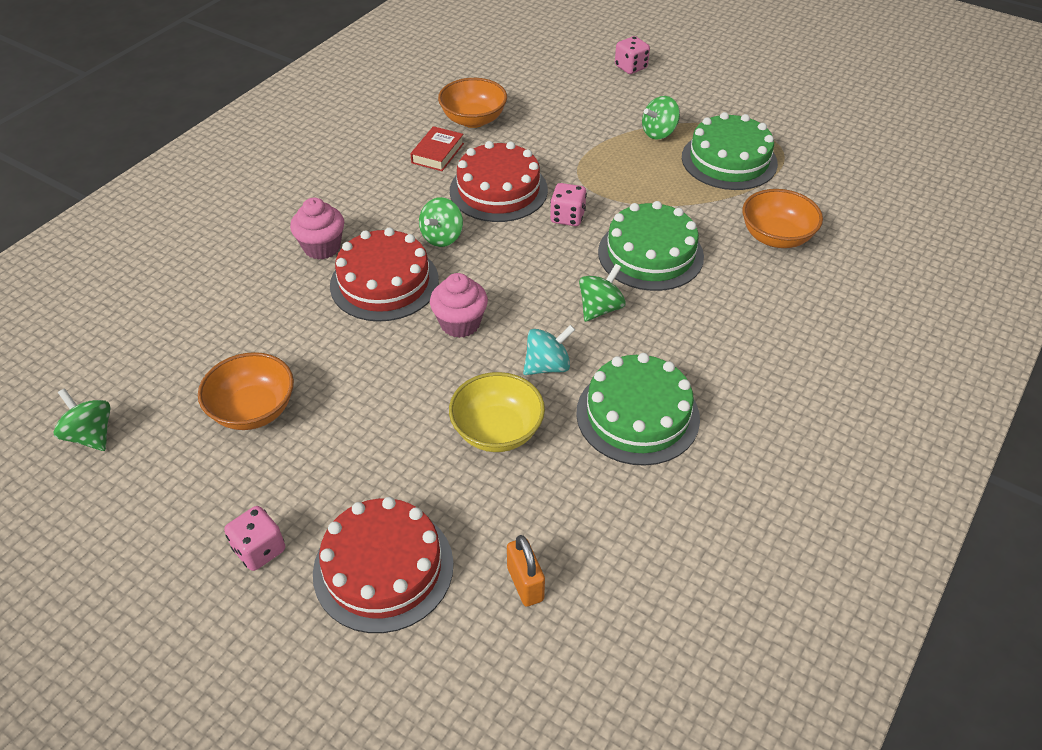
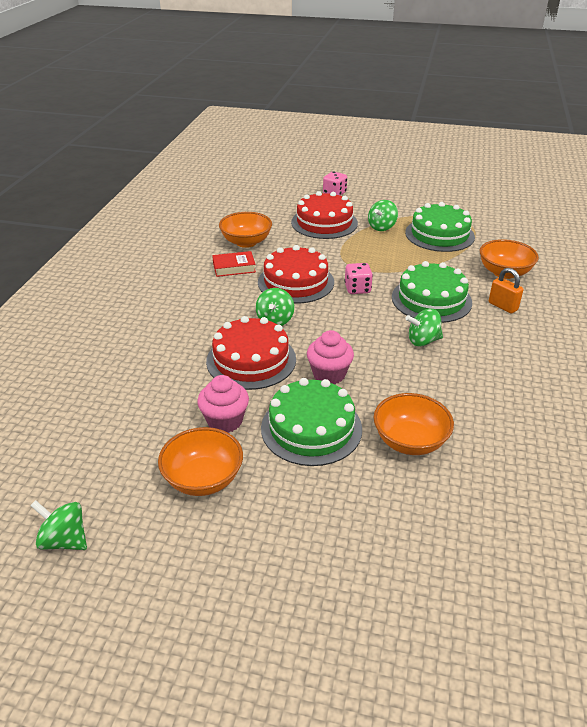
camera: 20 degrees left, 10 degrees down
pink dice [224,506,285,571] -> none
pink cupcake [290,198,344,260] -> pink cupcake moved to [197,375,249,433]
red cake [313,497,454,633] -> red cake moved to [291,191,358,239]
red book [411,126,464,171] -> red book turned 75 degrees clockwise [212,251,256,277]
yellow bowl [449,372,545,452] -> orange bowl [374,393,454,455]
orange padlock [507,535,545,607] -> orange padlock moved to [489,268,523,314]
turquoise spinning top [523,325,575,375] -> none
green cake [576,353,700,466] -> green cake moved to [261,378,362,466]
green spinning top [579,264,626,322] -> green spinning top turned 120 degrees counterclockwise [405,309,443,346]

